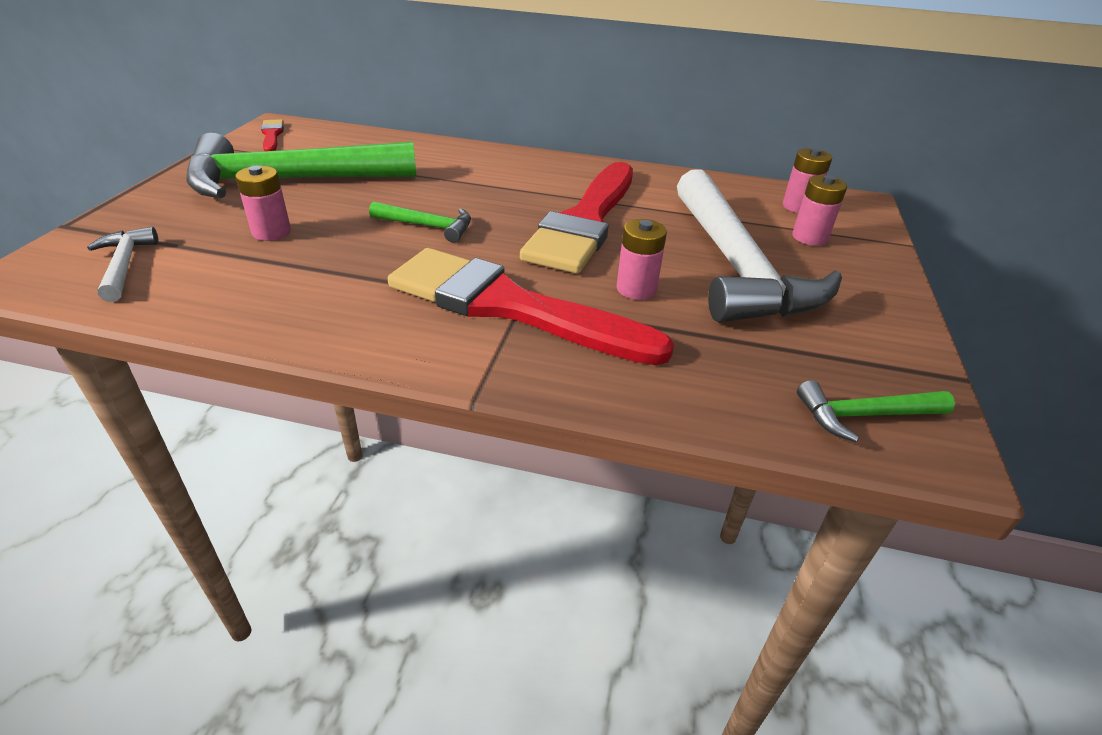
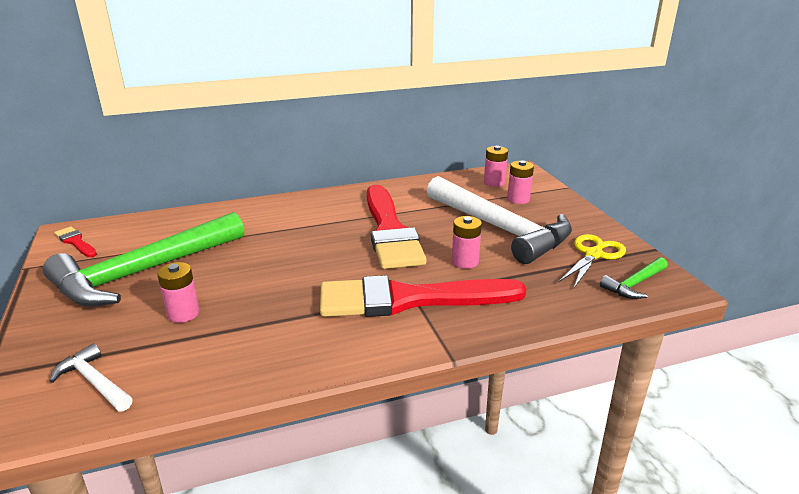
camera: 30 degrees left, 10 degrees down
green hammer [369,201,471,243] -> none
none -> yellow scissors [558,234,626,288]

